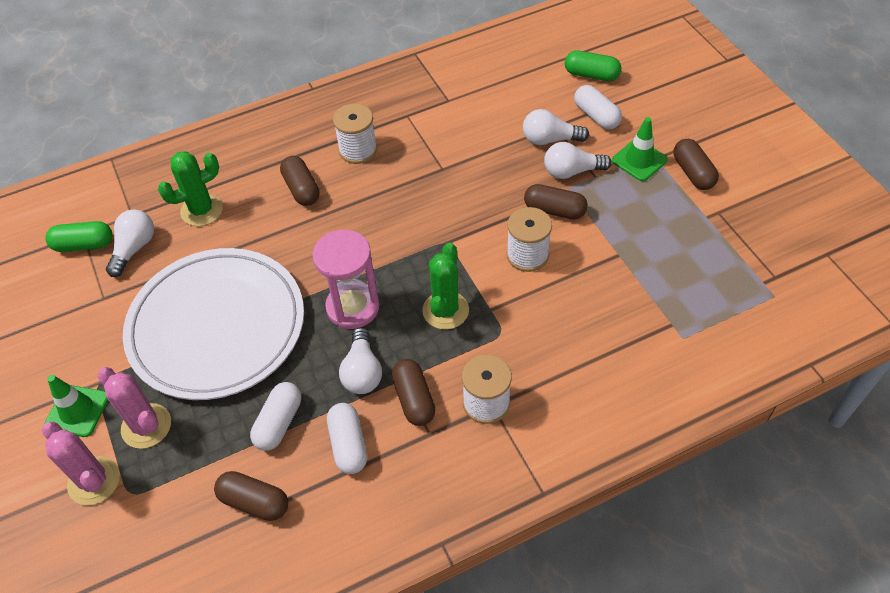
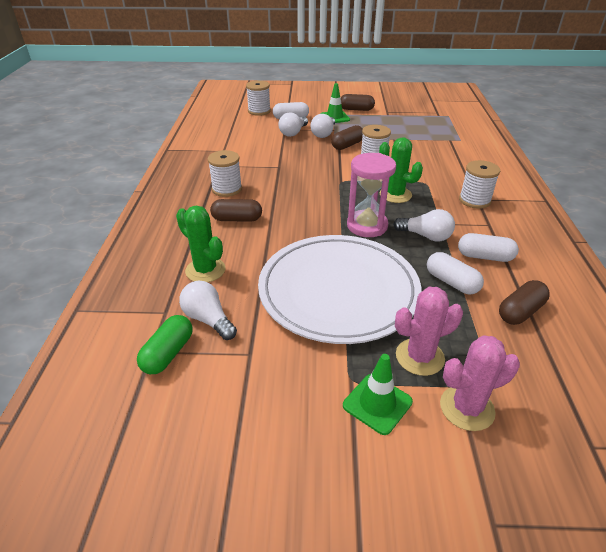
camera: 65 degrees left, 15 degrees down
green cactus [158,151,223,226] -> green cactus turned 45 degrees counterclockwise [176,206,226,282]
brown capsule [392,359,436,426] -> none
green capsule [565,50,621,81] -> white spool [246,81,271,116]

